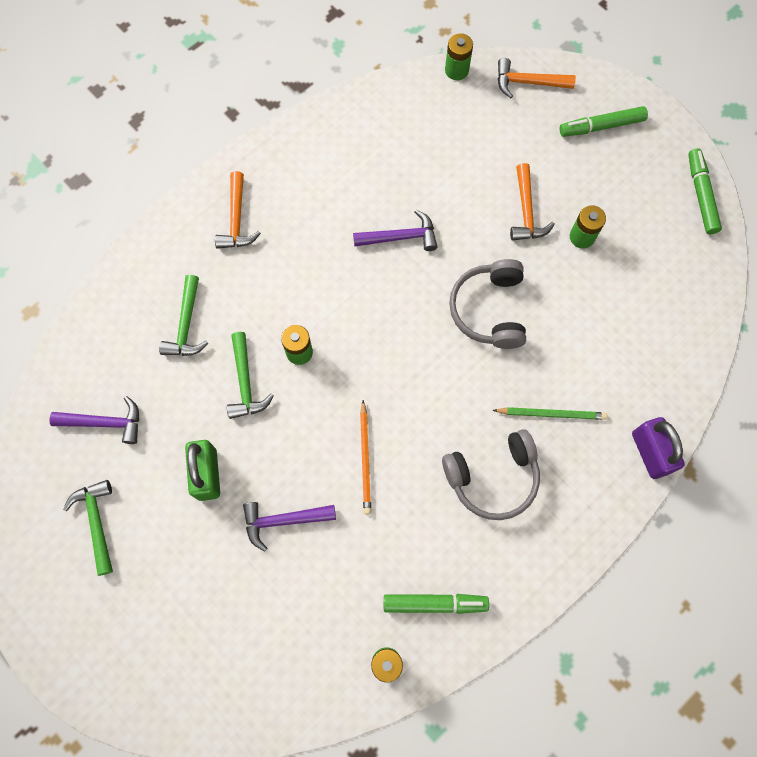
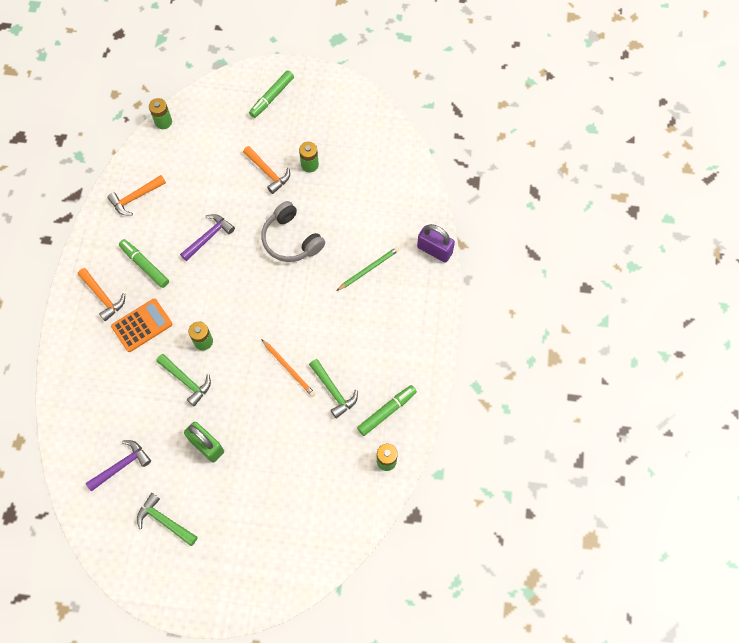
camera: 40 degrees left, 5 degrees down
green hammer [159,275,208,356] -> green hammer moved to [309,359,358,419]
purple hammer [243,502,336,551] -> none
grey headphones [442,429,540,520] -> none
orange hammer [498,58,576,98] -> orange hammer moved to [107,175,166,215]
green marker [688,148,722,234] -> green marker moved to [119,239,169,288]
none -> orange calculator [111,298,172,352]

